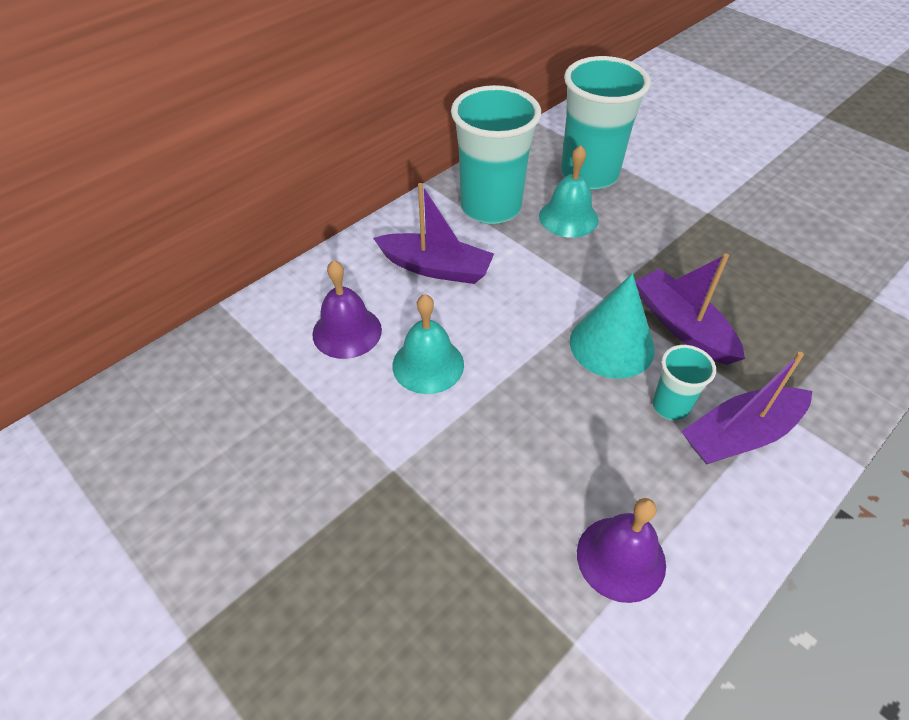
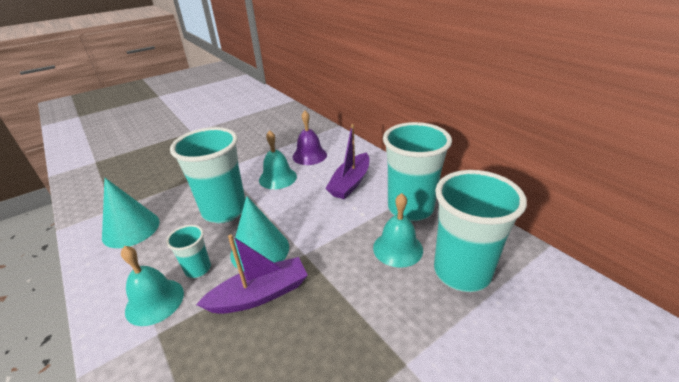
camera: 100 degrees right, 15 degrees down
purple bell [577,498,666,603] -> turquoise cone [102,178,160,248]
purple boat [681,352,812,465] -> turquoise bell [121,246,184,326]
none -> turquoise cup [170,127,246,223]

